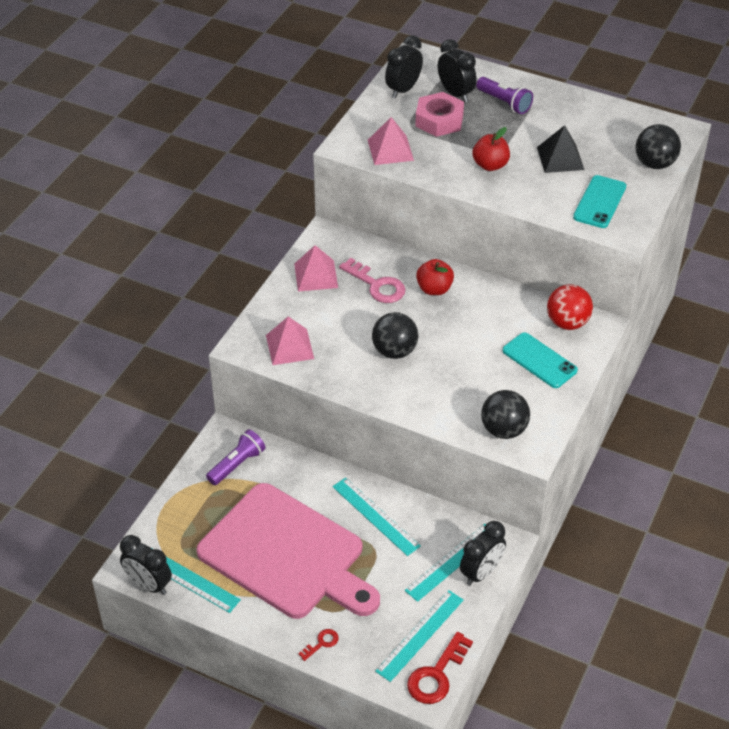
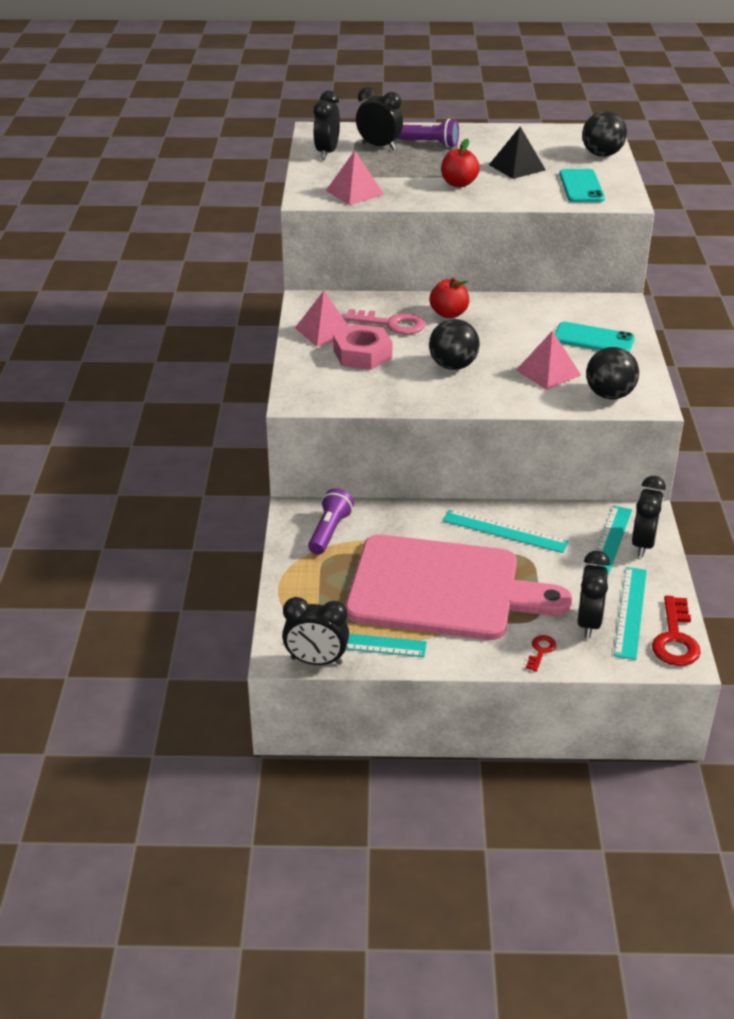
camera: 25 degrees left, 10 degrees down
pink pyramid [266,316,314,365] -> pink pyramid moved to [516,330,581,390]
pink nut [415,92,464,137] -> pink nut moved to [333,324,392,370]
red ball [547,284,593,330] -> none
none -> black clock [577,550,610,638]

